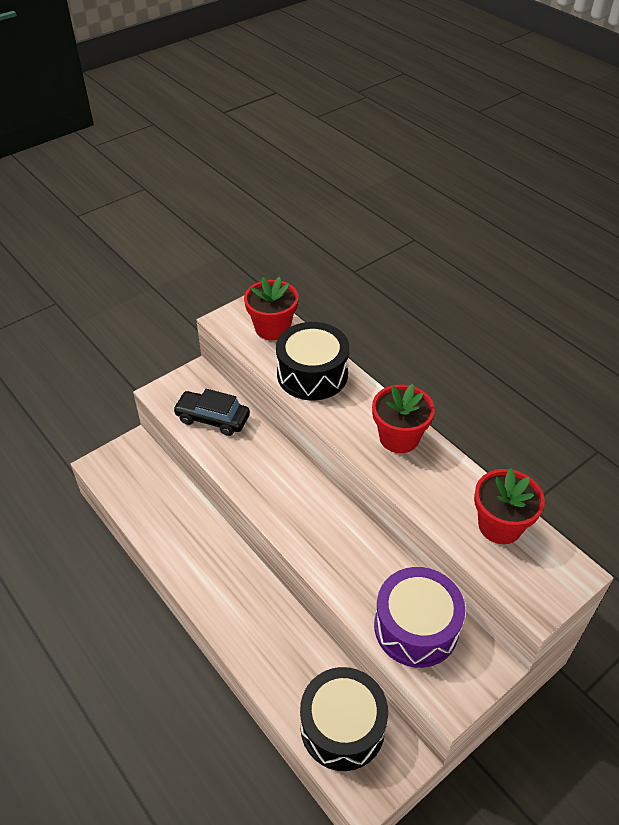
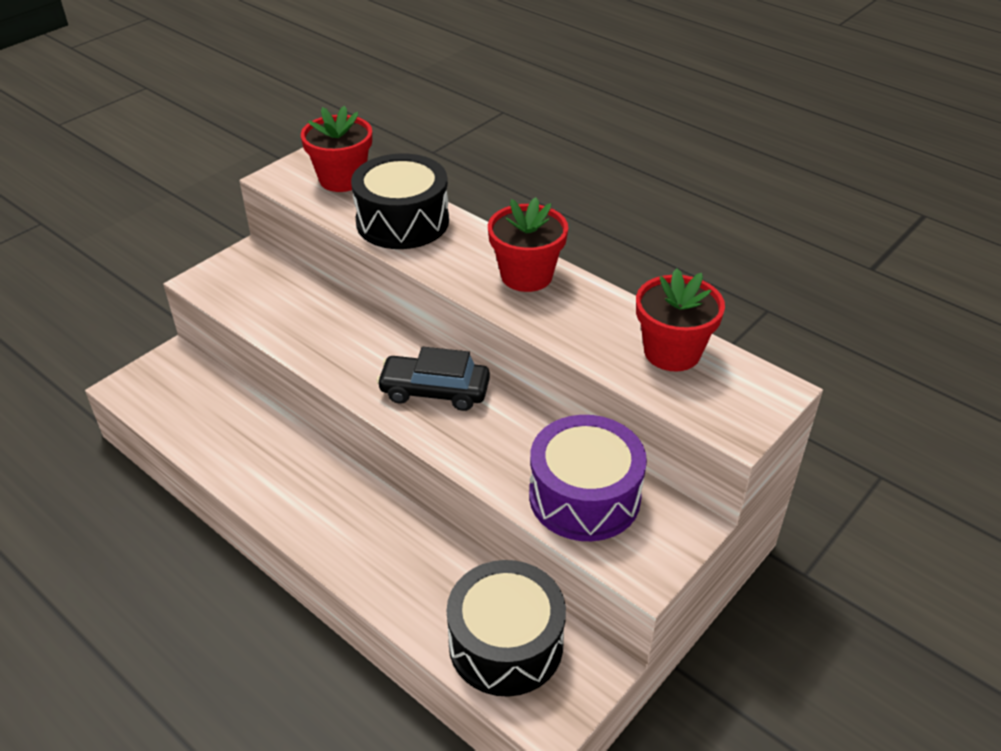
camera: 10 degrees left, 5 degrees down
black car [173,389,250,436] -> black car moved to [376,347,490,411]

